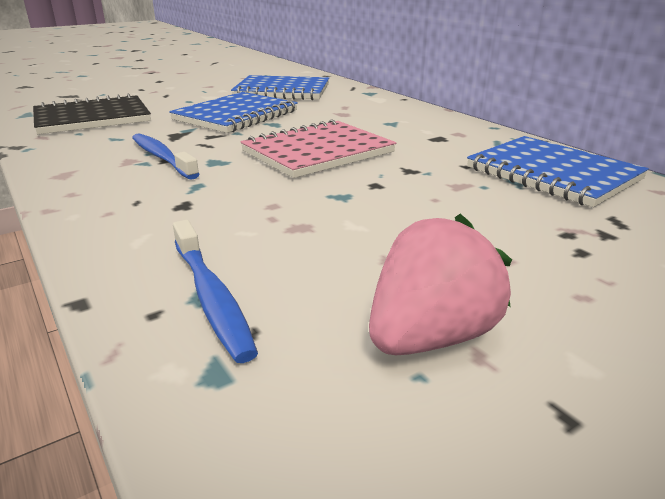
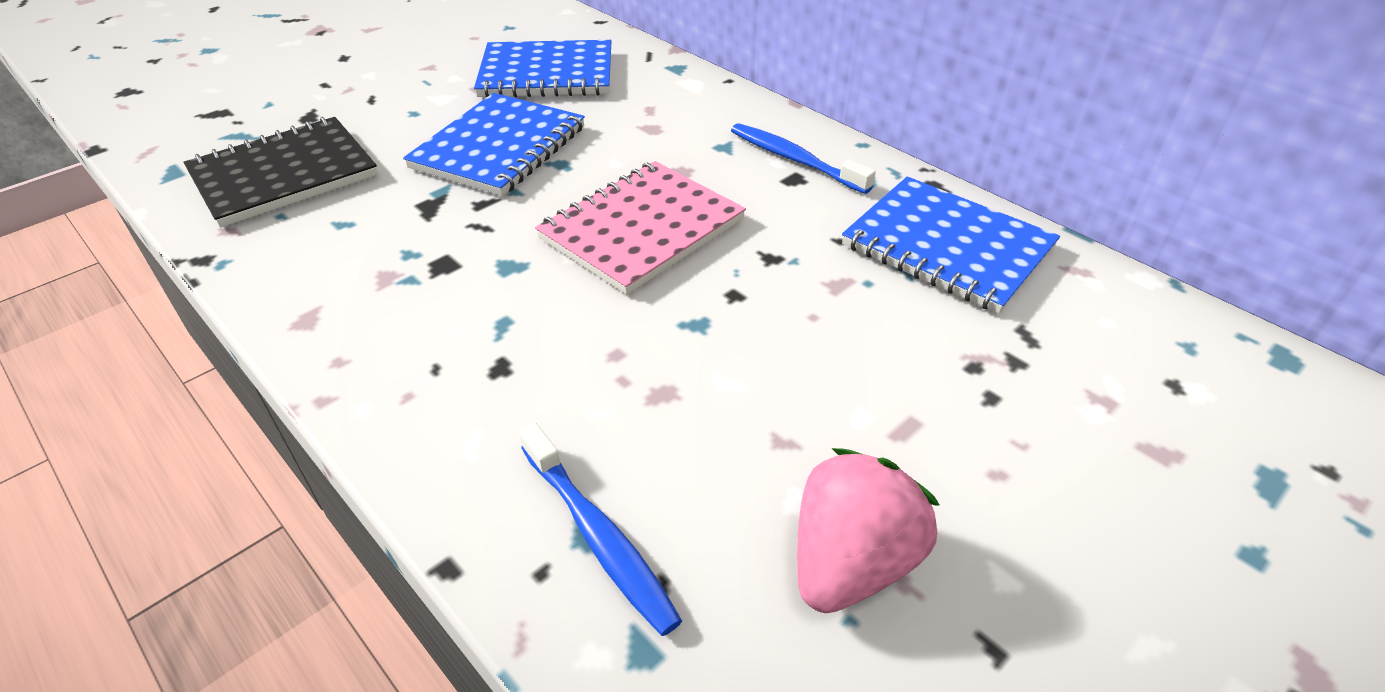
camera: 10 degrees left, 15 degrees up
blue toothbrush [132,133,199,180] -> blue toothbrush moved to [731,123,876,194]

